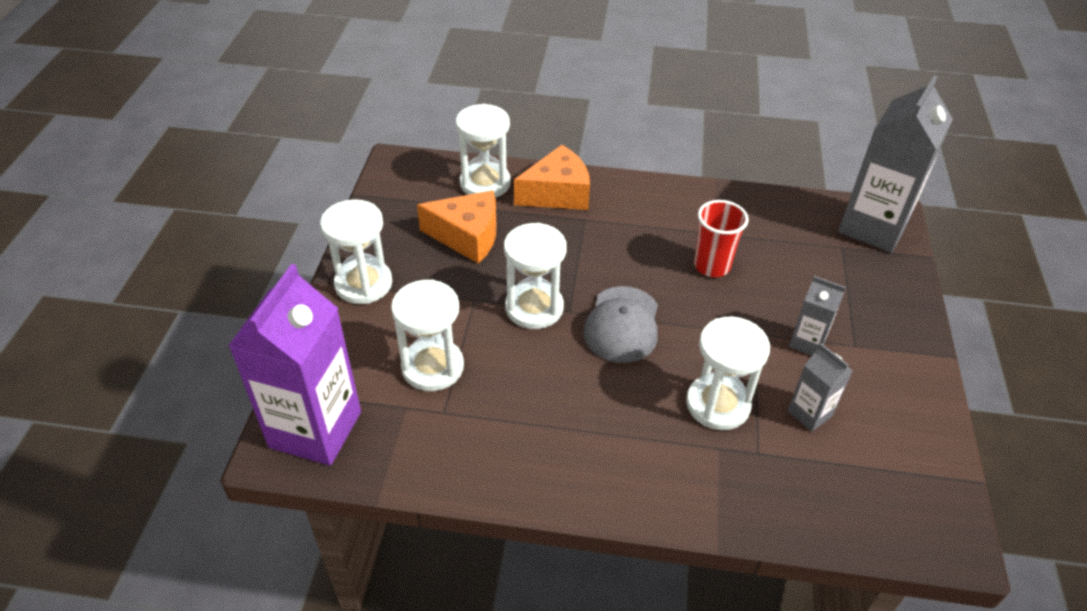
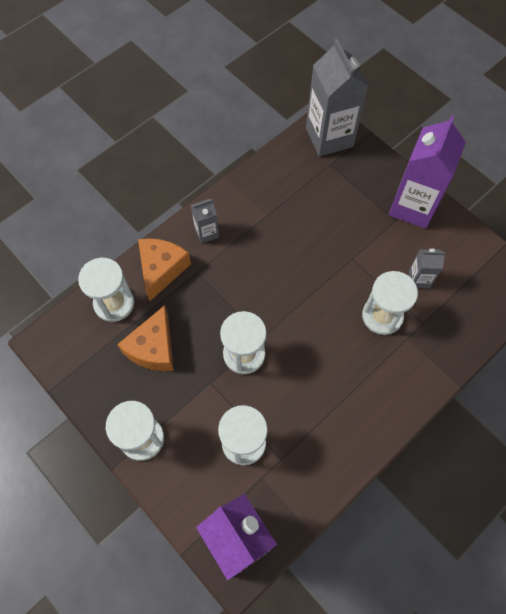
camera: 50 degrees left, 20 degrees up
orange cheese [417,190,496,264] -> orange cheese turned 150 degrees clockwise [117,305,174,371]
grey cap [583,286,658,363] -> none
red cup [694,200,749,277] -> none
grey carton [789,276,846,356] -> grey carton moved to [191,199,219,244]
none -> purple carton [389,115,466,229]

